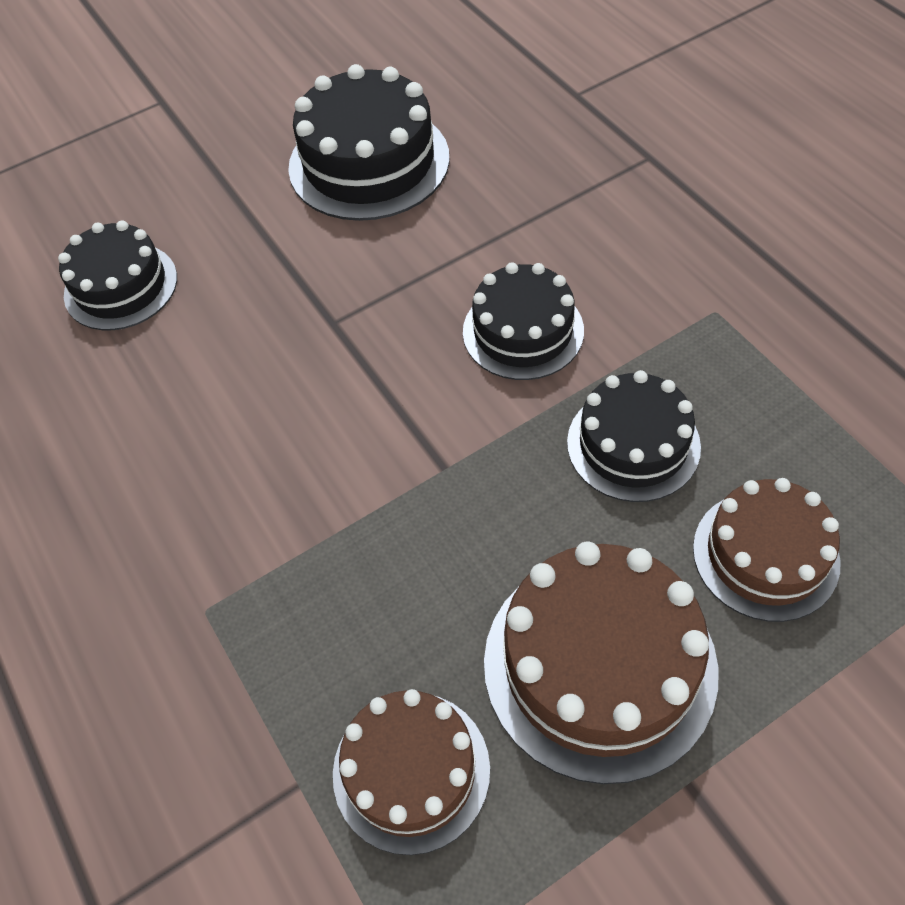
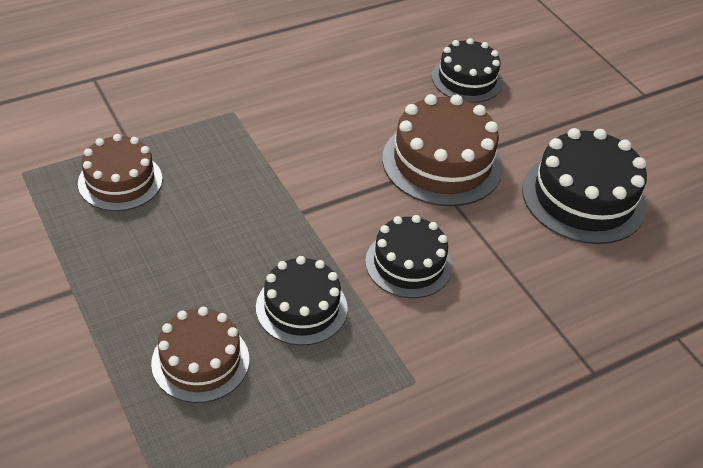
camera: 85 degrees right, 10 degrees down
brown cake [484,542,718,784] -> brown cake moved to [382,94,503,206]

